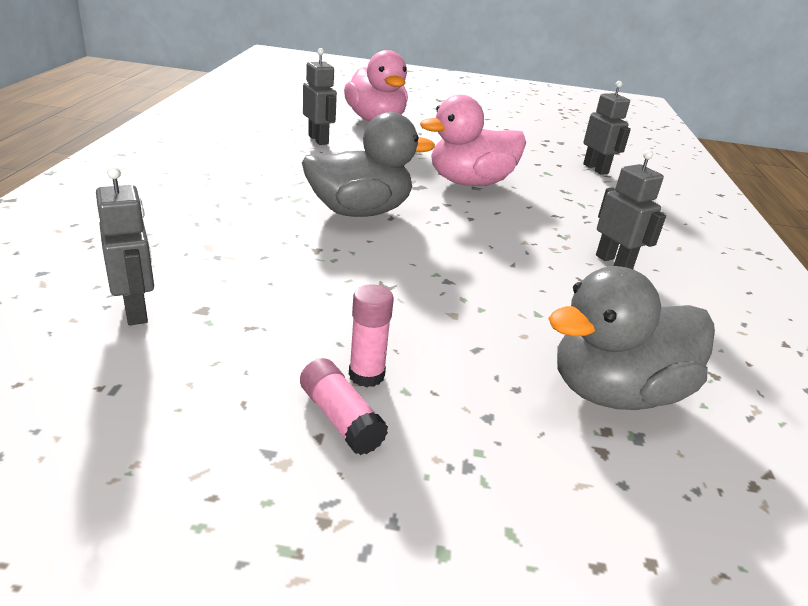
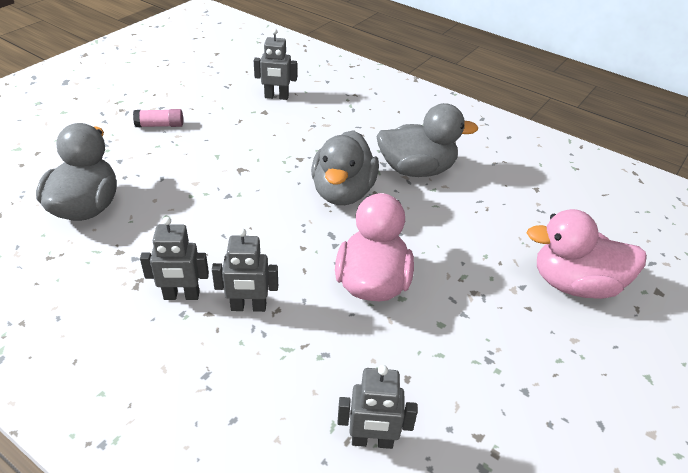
camera: 120 degrees right, 10 degrees up
grey robot [303,48,337,145] -> grey robot moved to [212,228,278,312]
pink glue stick [349,284,394,387] -> none
none -> grey duck [377,103,478,177]

